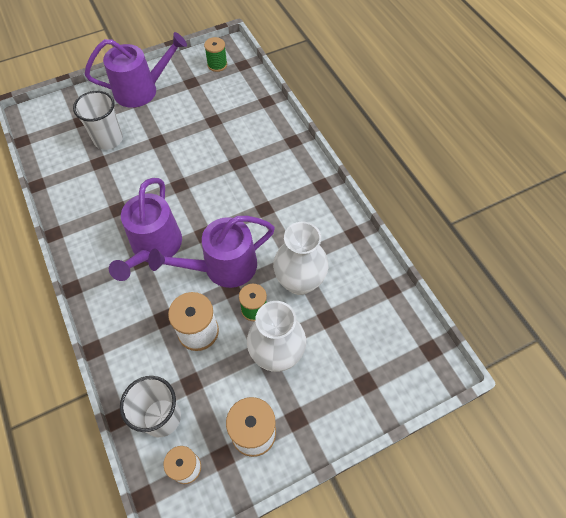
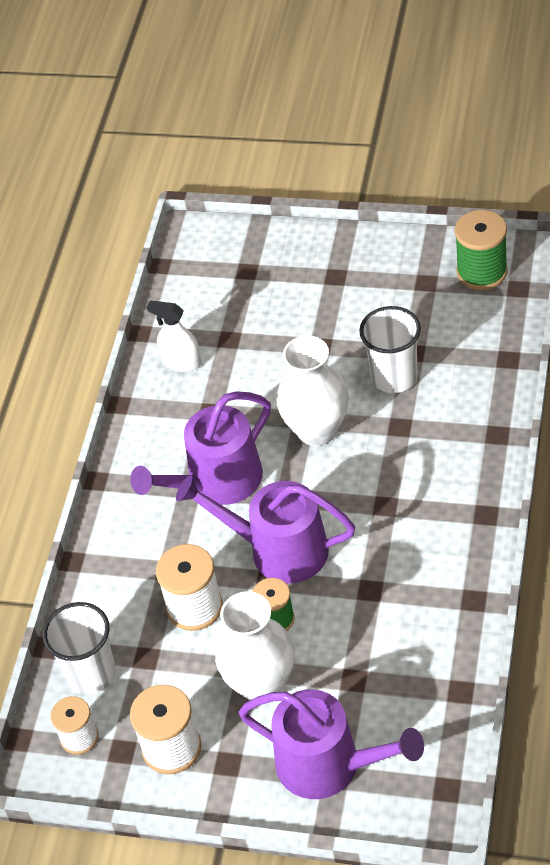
camera: 45 degrees right, 10 degrees down
white cup [73,91,123,150] -> white cup moved to [359,306,421,393]
purple watering can [85,32,187,108] -> purple watering can moved to [239,689,424,799]
green spool [204,37,227,72] -> green spool [455,210,508,290], size x1.52
white vase [273,222,328,295] -> white vase moved to [277,336,349,446]
none -> white spray bottle [147,301,201,372]

